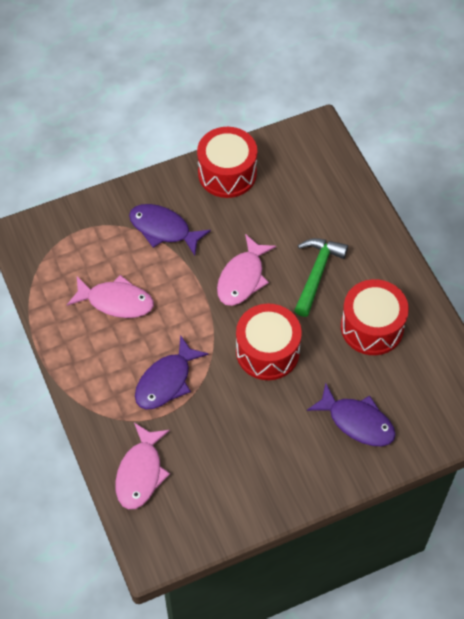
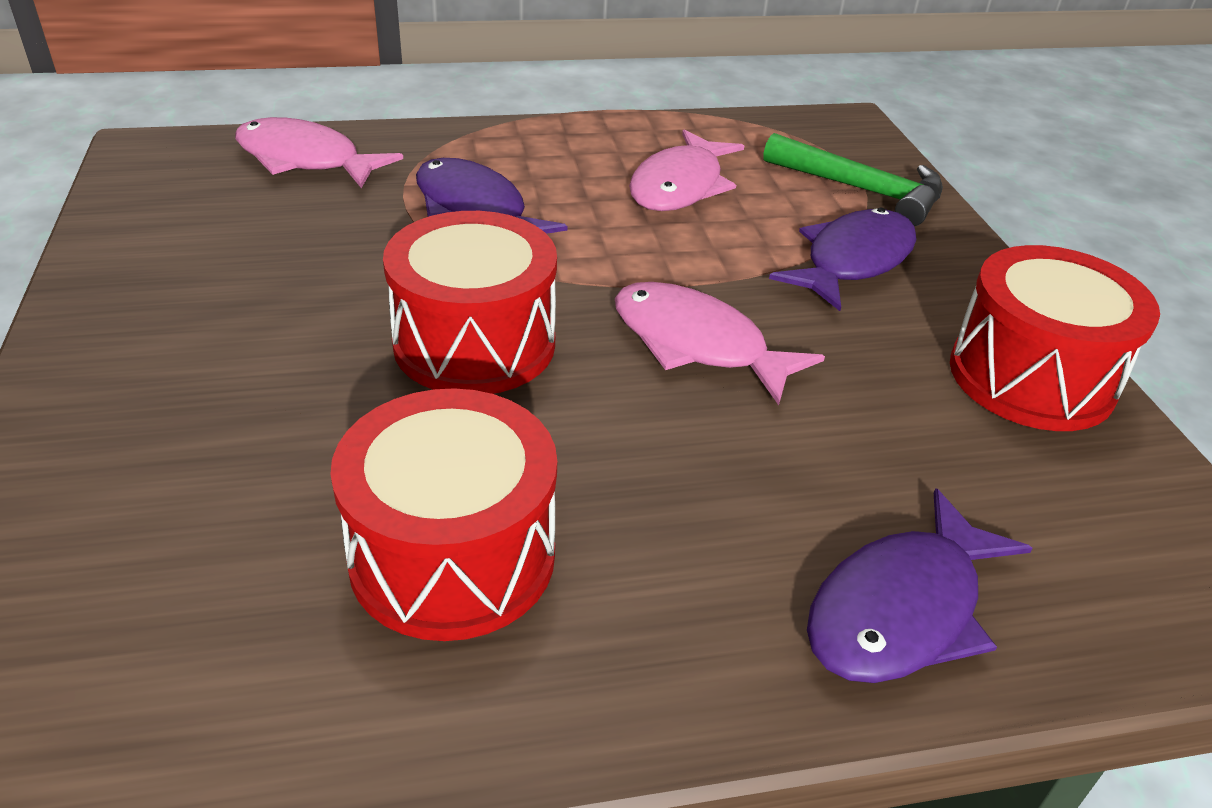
camera: 100 degrees right, 20 degrees down
green hammer [294,238,348,317] -> green hammer moved to [763,133,943,226]
purple fish [307,383,396,446] -> purple fish moved to [807,488,1032,683]

